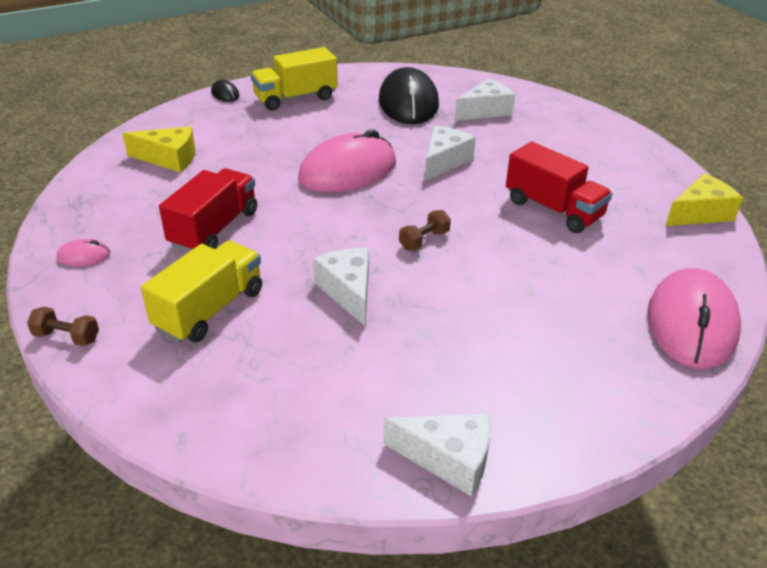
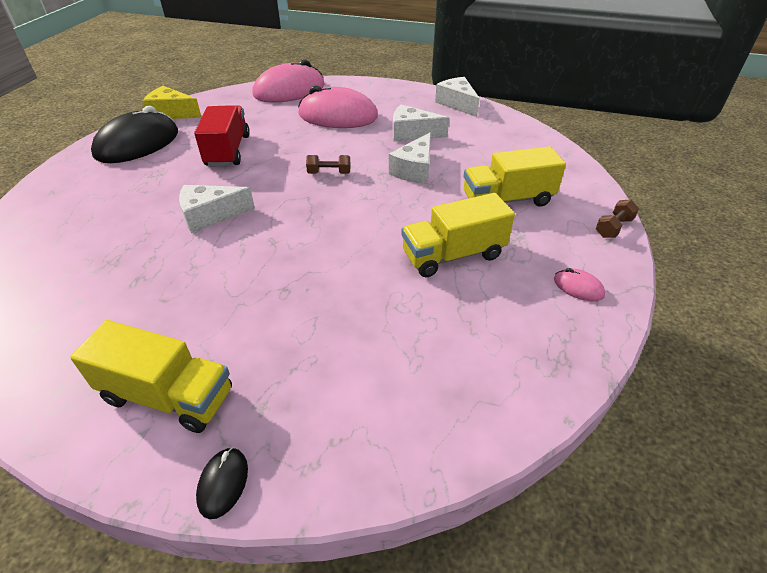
camera: 135 degrees left, 5 degrees up
brown dumbbell [27,307,99,346] -> brown dumbbell turned 75 degrees clockwise [596,200,639,238]
yellow cheese [123,127,195,173] -> none
red truck [159,168,257,252] -> yellow truck [401,193,515,277]
pink mouse [298,129,396,192] -> pink mouse moved to [298,85,378,128]
black mouse [379,67,439,124] -> black mouse moved to [91,106,178,163]
white cheese [455,78,515,121] -> white cheese moved to [393,105,449,142]

